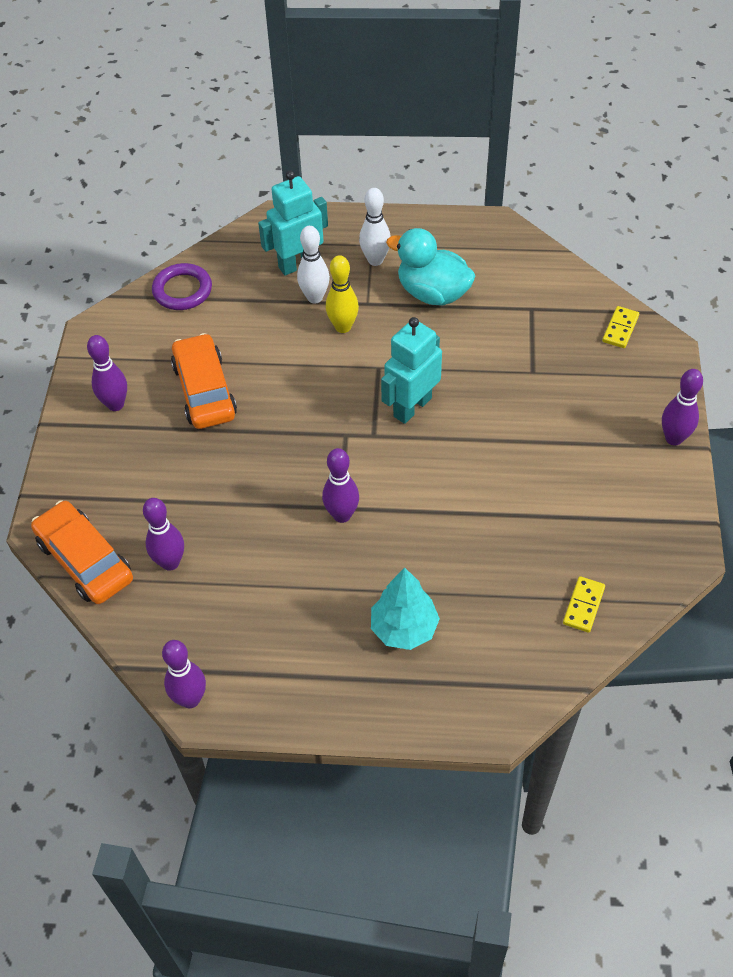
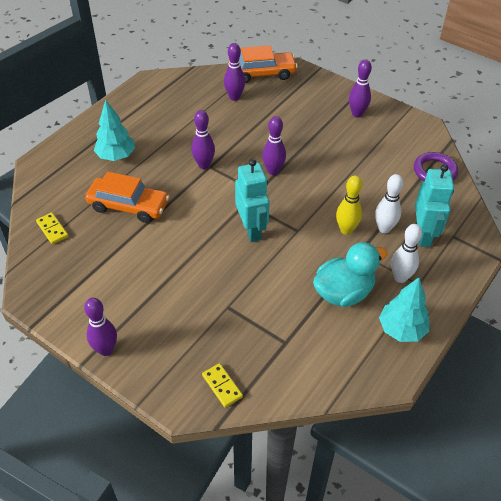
camera: 120 degrees right, 5 degrees down
purple bowling pin [162,640,206,708] -> purple bowling pin moved to [262,116,286,175]
orange car [171,333,237,429] -> orange car moved to [85,171,169,223]
none -> turquoise tree [379,277,429,342]

